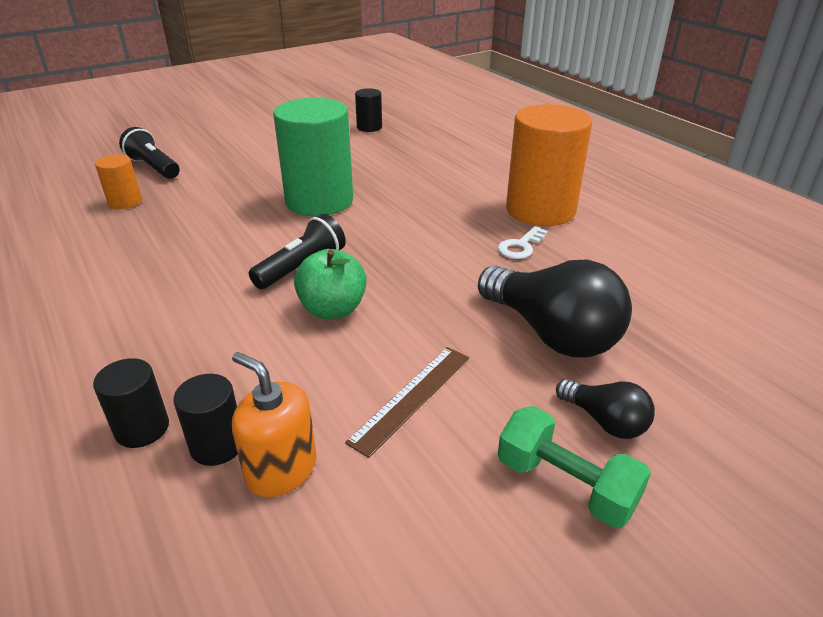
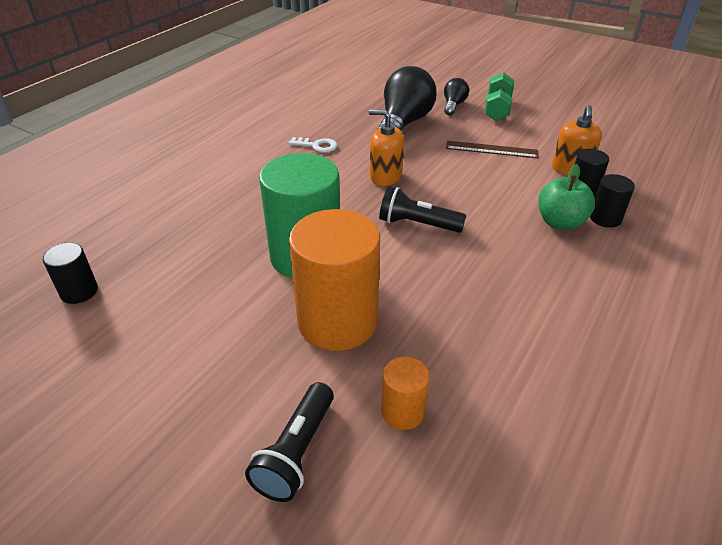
camera: 115 degrees left, 5 degrees up
green apple [294,249,367,319] -> green apple moved to [538,164,595,230]
orange cylinder [506,104,592,226] -> orange cylinder moved to [289,209,380,351]
none -> orange soap dispenser [369,109,404,186]

